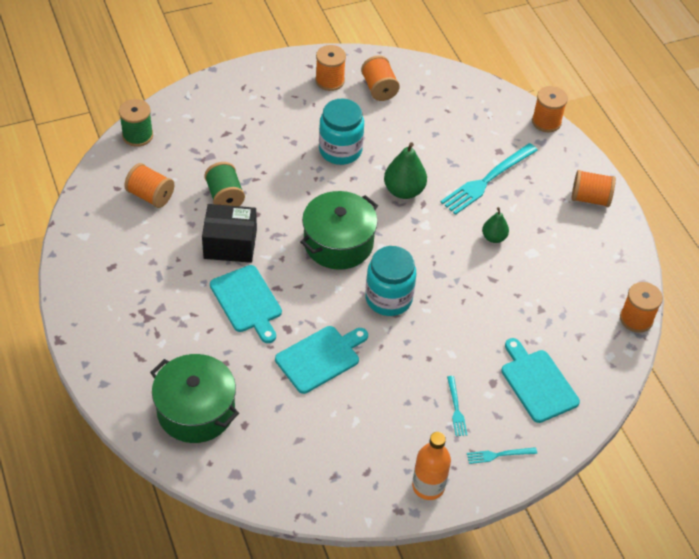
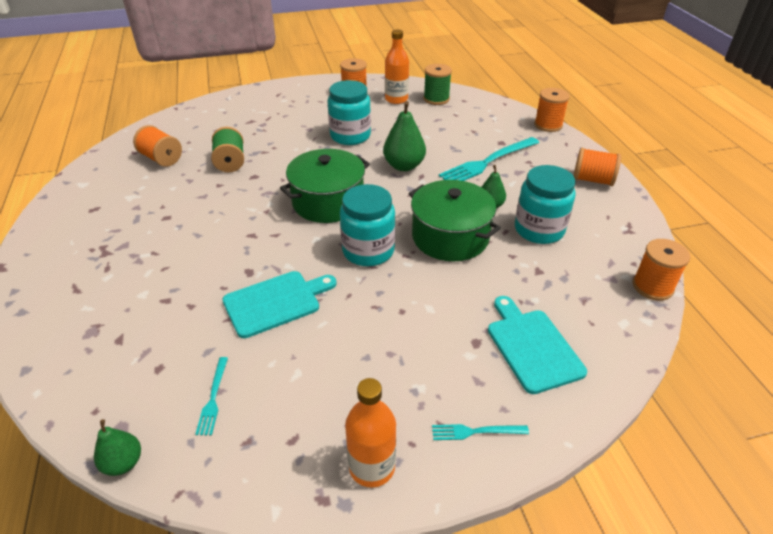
camera: 10 degrees right, 10 degrees down
green spool [119,99,153,147] -> green spool moved to [424,64,452,105]
green pot [150,354,239,443] -> green pot moved to [409,180,501,261]
black box [202,204,257,263] -> none
turquoise cutting board [210,265,282,343] -> none
orange spool [361,55,400,101] -> orange bottle [385,29,409,104]
turquoise fork [447,376,467,436] -> turquoise fork moved to [195,357,228,435]
none -> green pear [94,419,141,476]
none -> turquoise jar [515,165,576,244]

